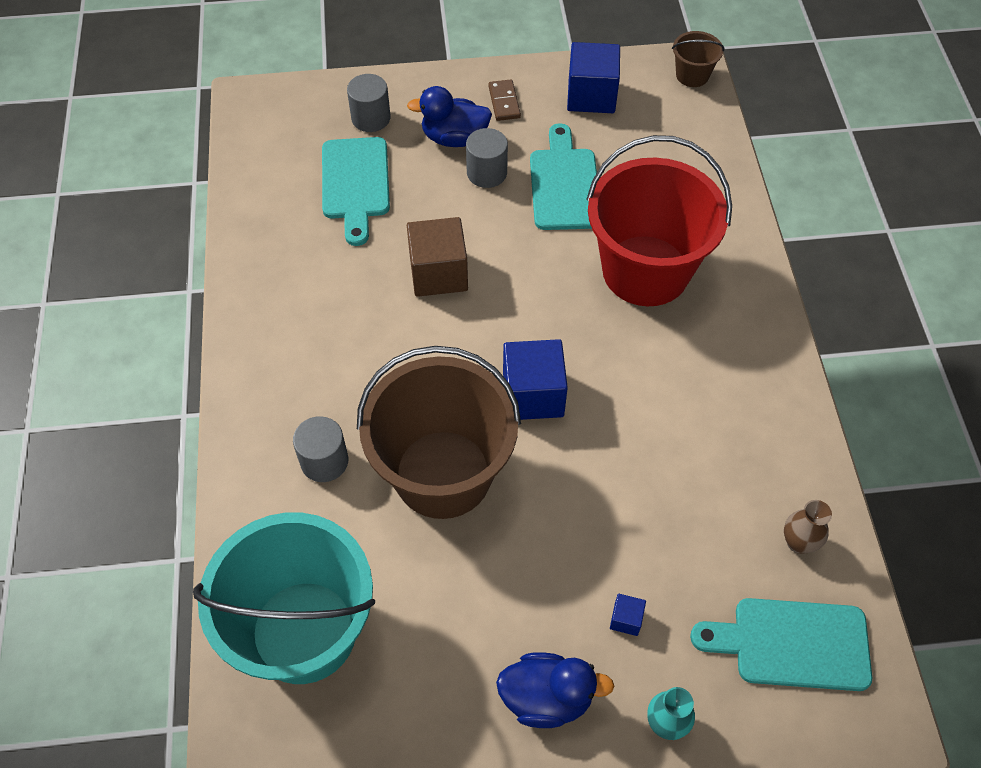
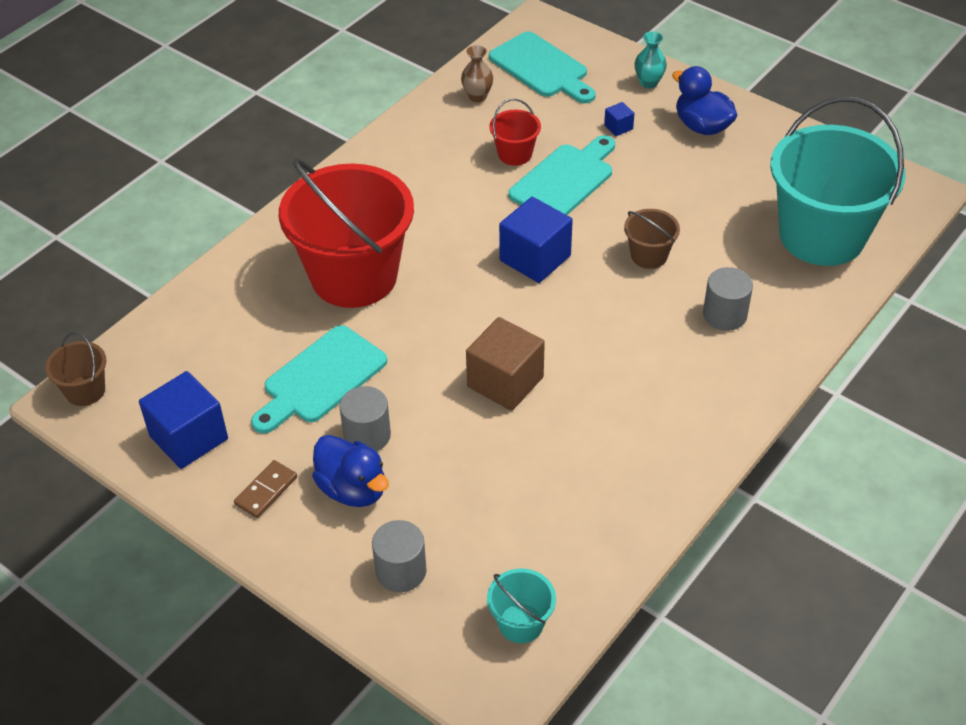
camera: 135 degrees left, 10 degrees down
turquoise cutting board [322,137,390,246] -> turquoise cutting board moved to [509,135,615,215]
brown bucket [357,346,521,519] -> brown bucket [624,209,680,269], size x0.43
none -> turquoise bucket [487,569,556,643]
none -> red bucket [489,99,541,166]

